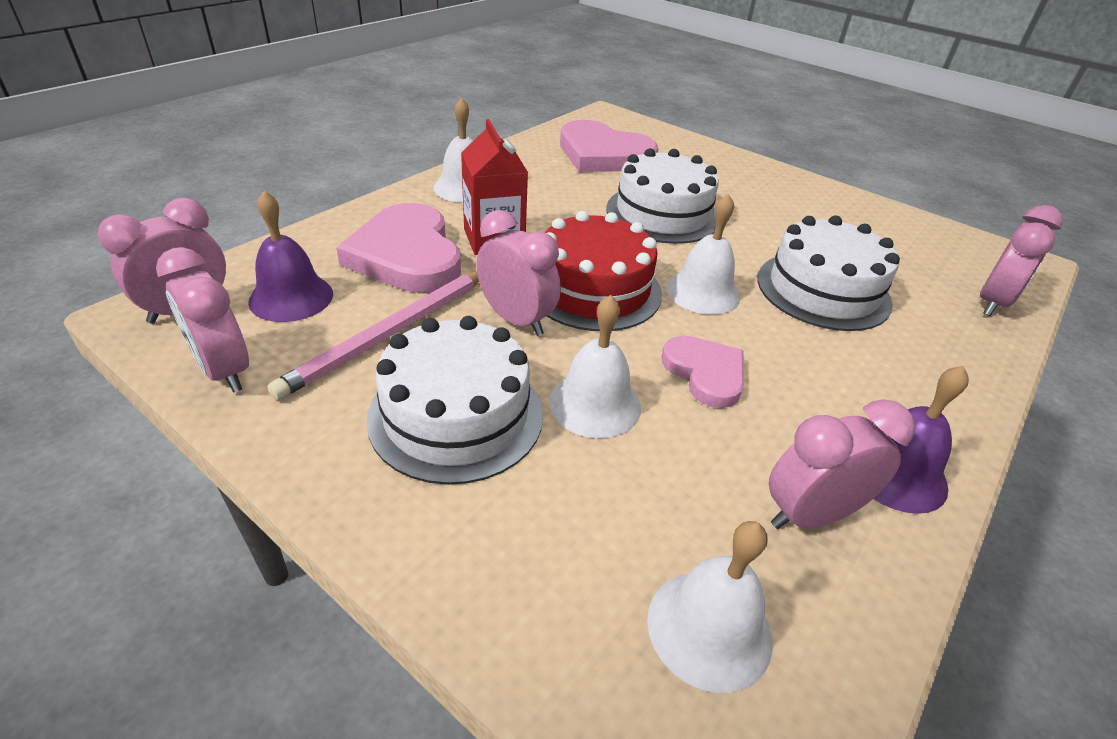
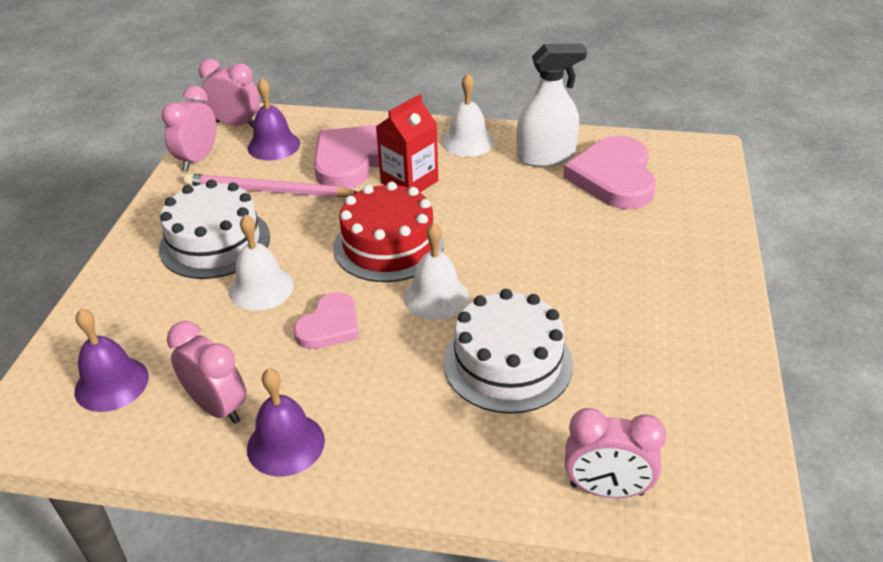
camera: 65 degrees right, 0 degrees up
pink clock [476,210,561,336] -> none
white cake [606,148,719,244] -> none
white bell [647,521,773,693] -> purple bell [74,309,149,412]
none -> white spray bottle [517,44,587,167]

